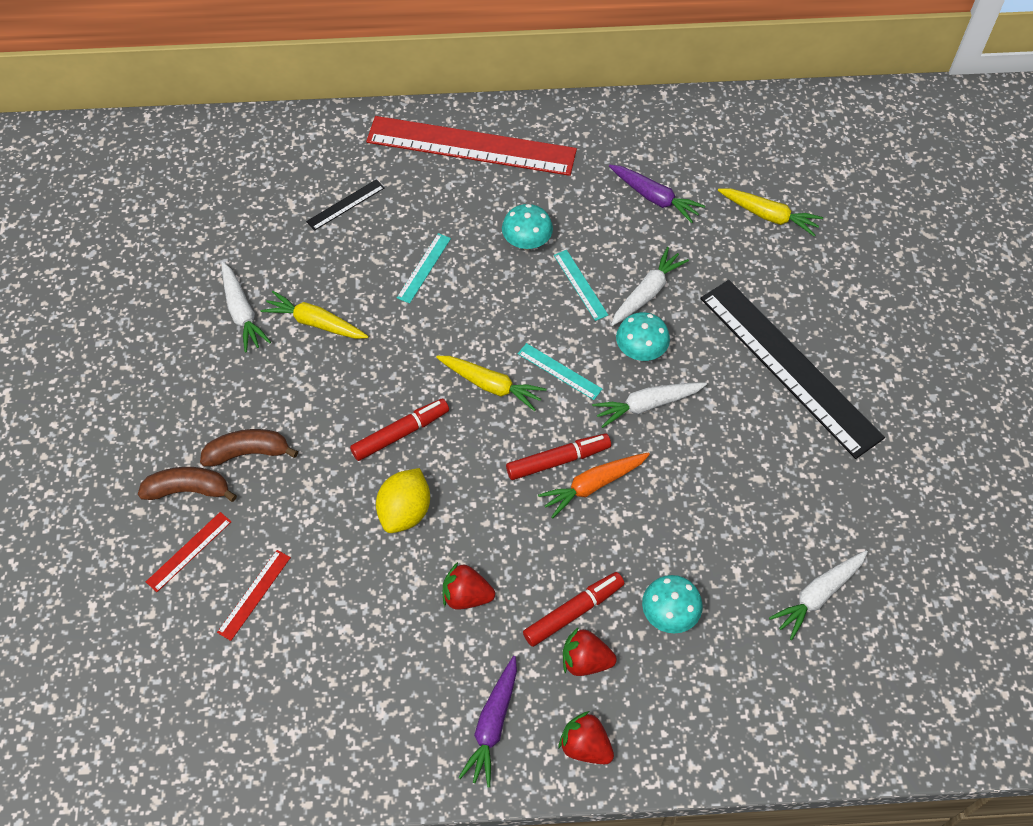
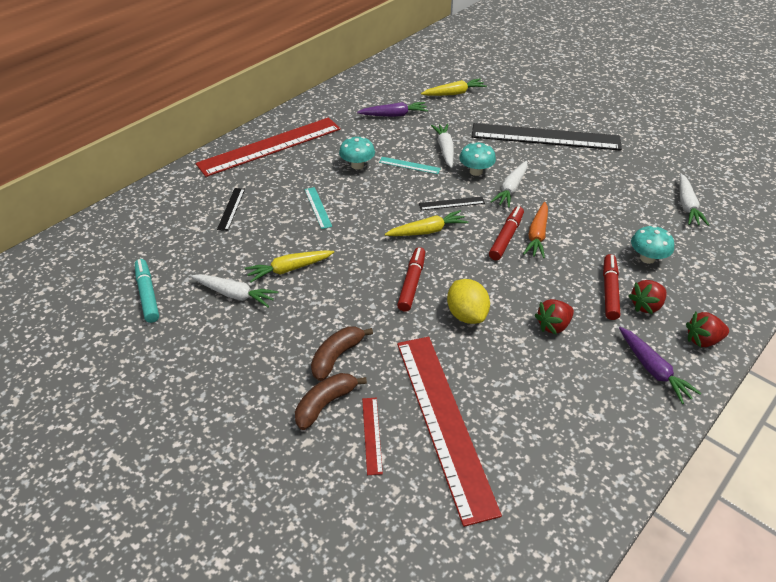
camera: 45 degrees left, 15 degrees down
red ruler [217,550,291,641] -> red ruler [397,337,502,527], size x2.49
turquoise ruler [518,343,602,400] -> black ruler [419,196,485,210]
none -> turquoise marker [135,259,159,323]

